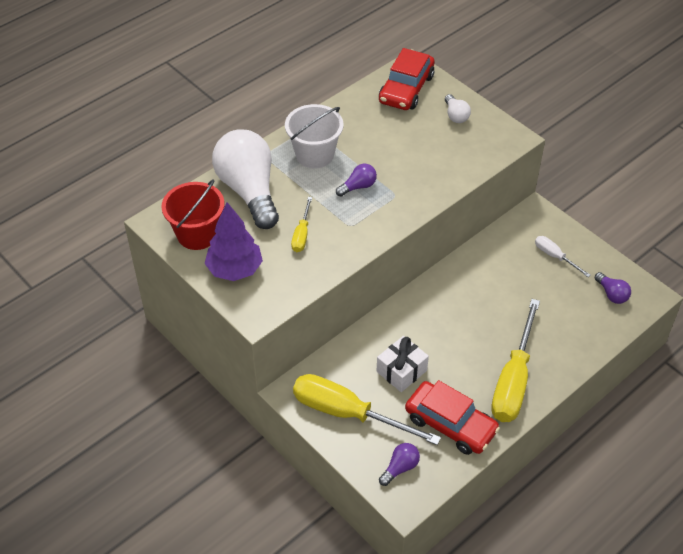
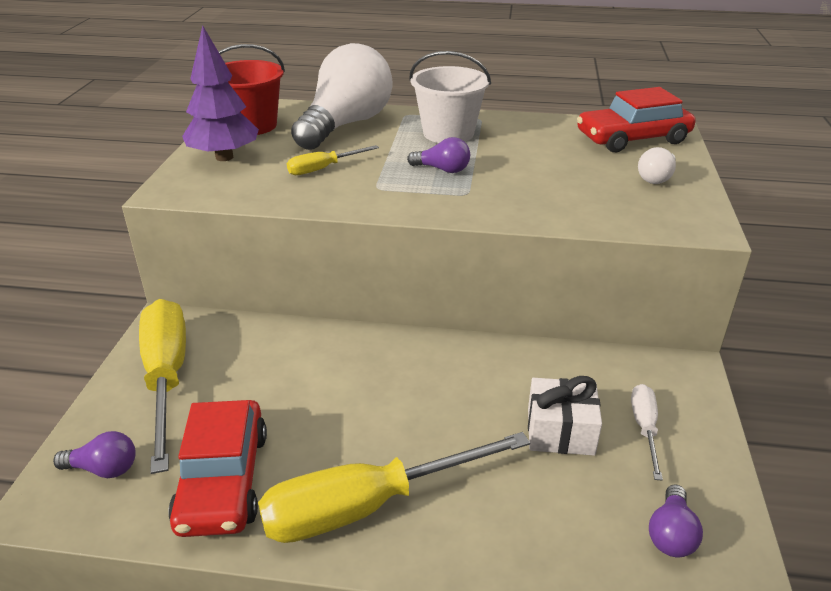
camera: 50 degrees right, 15 degrees down
white gift [377,336,429,392] -> white gift moved to [528,376,602,455]

